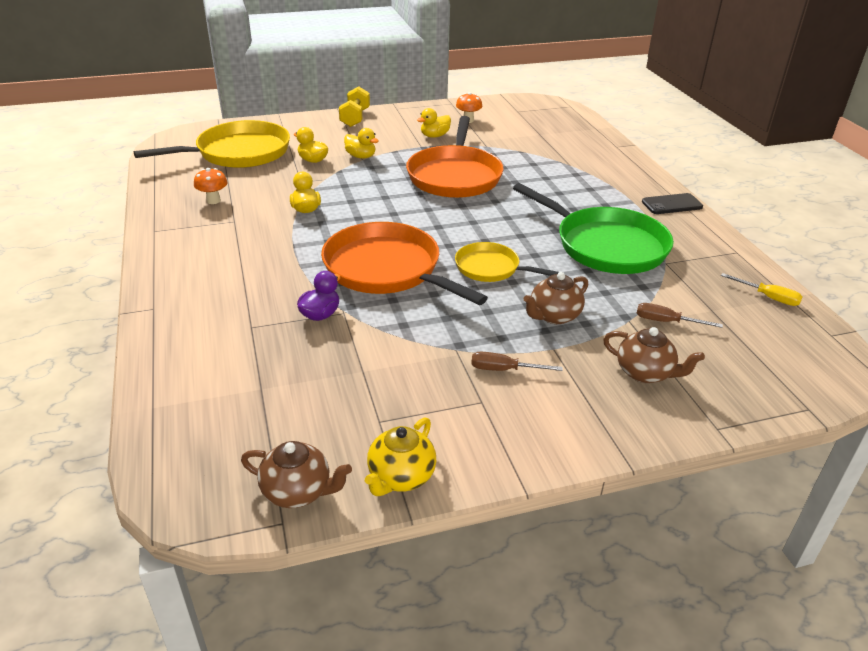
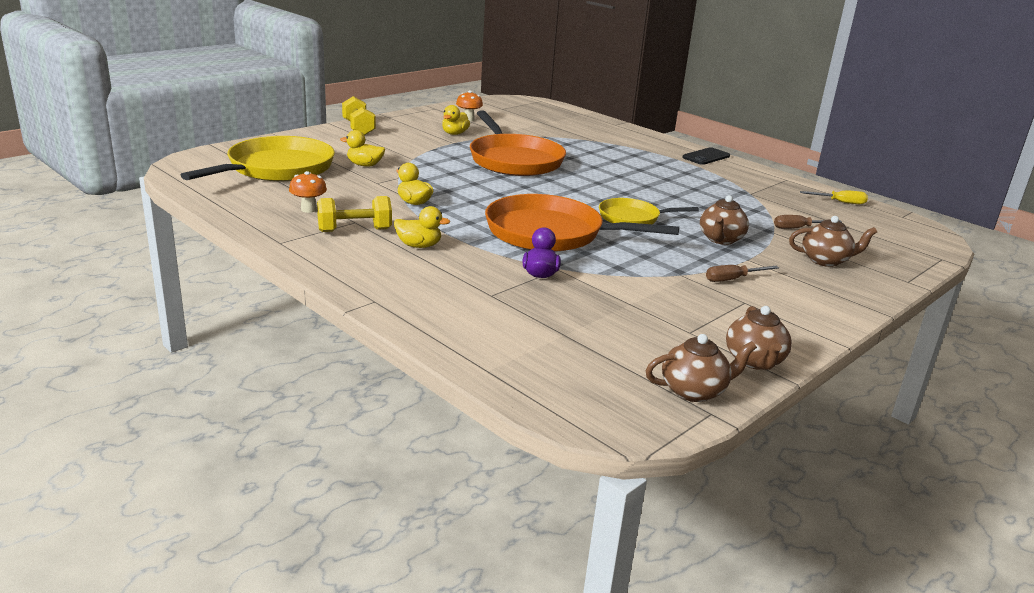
camera: 30 degrees left, 10 degrees down
yellow duck [344,128,379,159] -> yellow duck moved to [394,206,450,248]
yellow teapot [365,417,436,496] -> brown teapot [726,306,792,370]
green pan [513,183,674,274] -> none
none -> yellow dumbbell [317,196,392,232]

